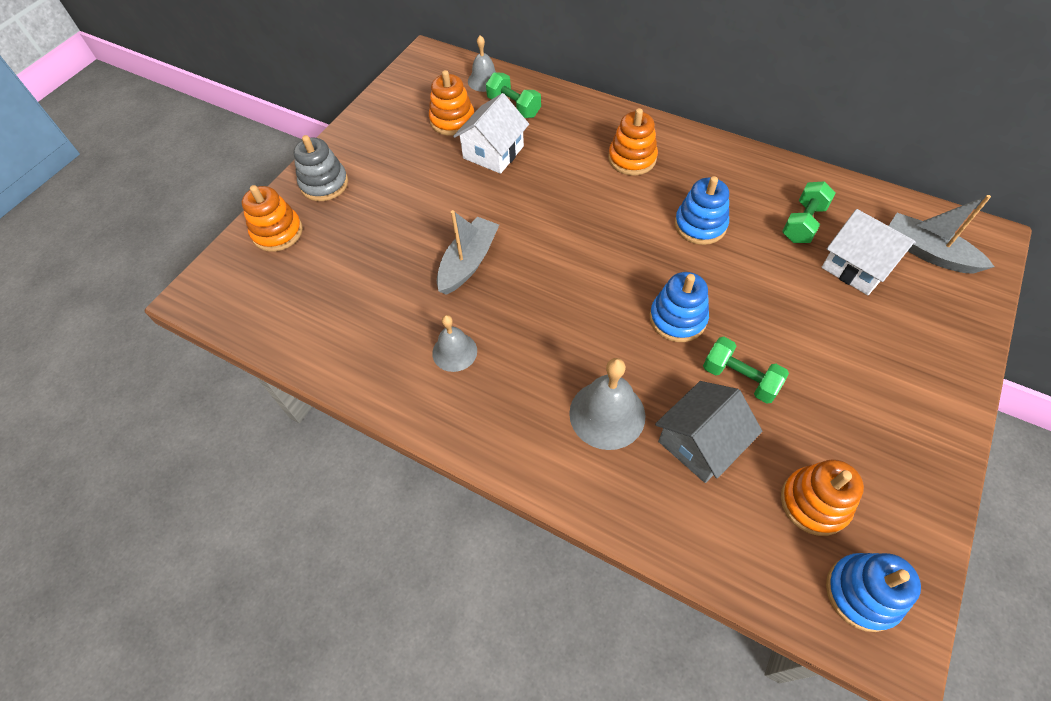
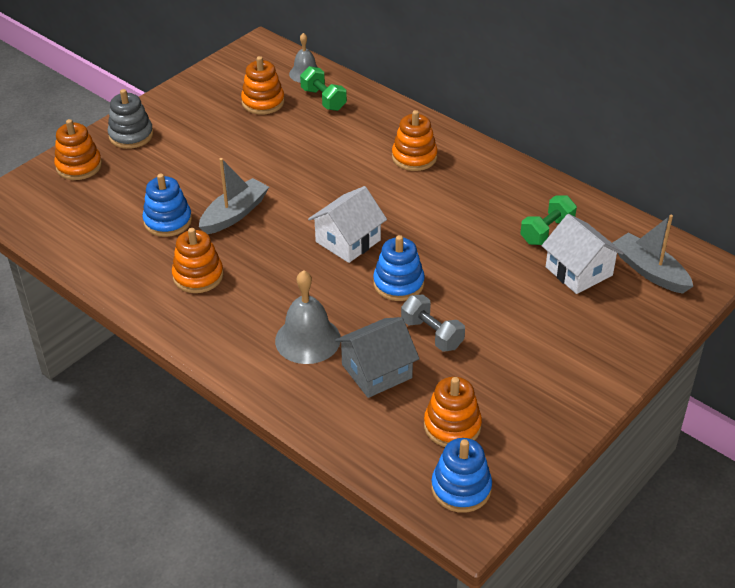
camera: 10 degrees right, 15 degrees down
grey bell [432,315,477,372] -> orange stacking toy [172,228,223,293]
white house [453,93,529,174] -> white house moved to [308,186,387,263]
blue stacking toy [675,176,729,245] -> blue stacking toy moved to [142,174,192,237]
green dumbbell [703,337,789,404] -> grey dumbbell [401,295,465,352]

